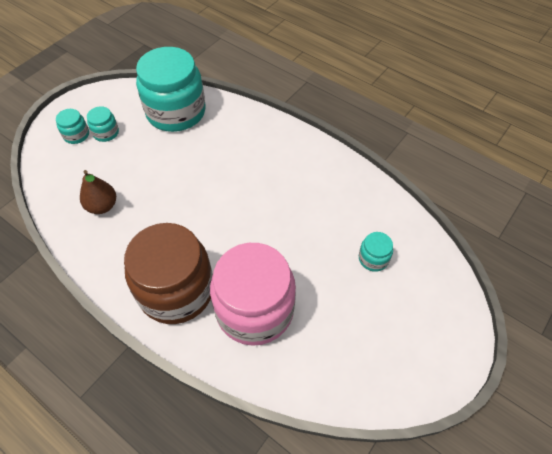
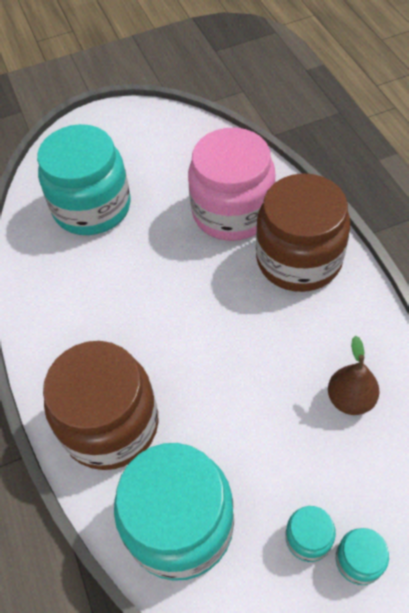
camera: 145 degrees left, 0 degrees up
turquoise jar [359,232,393,272] -> turquoise jar [37,124,131,235], size x2.37
none -> brown jar [43,341,158,470]

